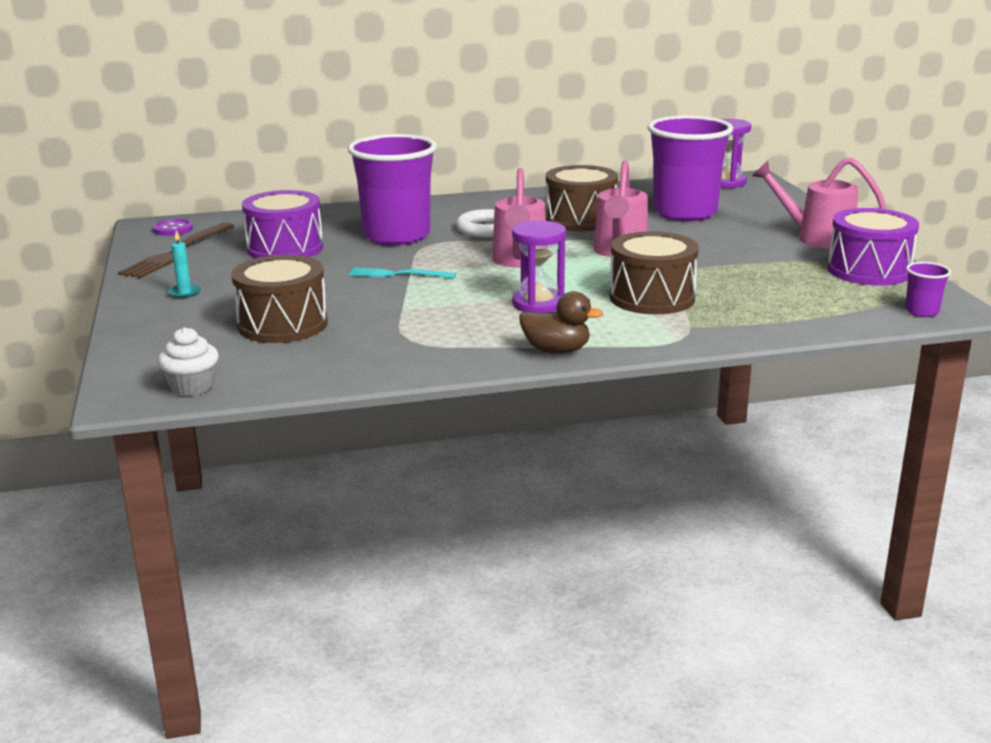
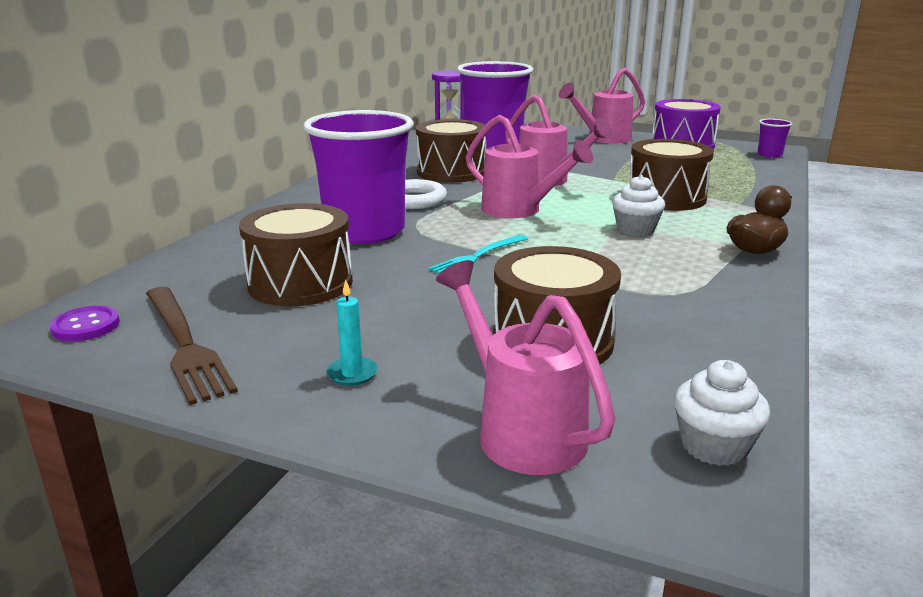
camera: 55 degrees left, 0 degrees up
purple drum [242,190,323,259] -> brown drum [239,203,353,306]
purple hourglass [512,220,566,313] -> white cupcake [612,175,665,236]
none -> pink watering can [436,260,616,475]

